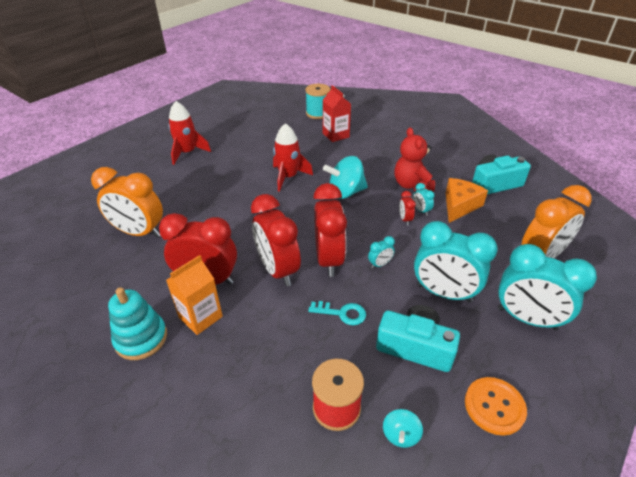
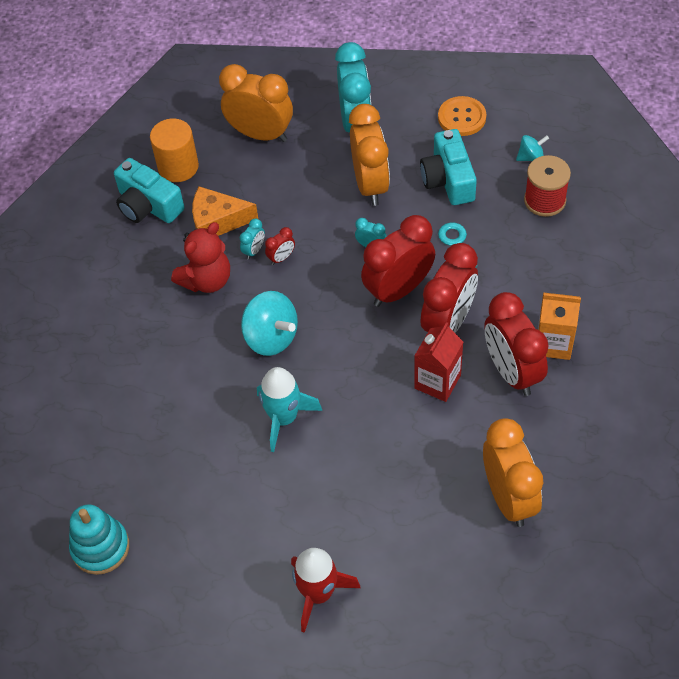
camera: 120 degrees left, 15 degrees up
turquoise stacking toy [108,287,167,360] -> turquoise stacking toy moved to [69,504,129,575]
red rocket [273,123,313,192] -> turquoise rocket [257,367,322,452]
turquoise spool [305,84,331,119] -> none
red carton [323,85,351,142] -> red carton moved to [414,322,463,402]
turquoise clock [414,221,498,302] -> orange clock [349,104,390,206]
none -> orange cylinder [150,119,199,182]

